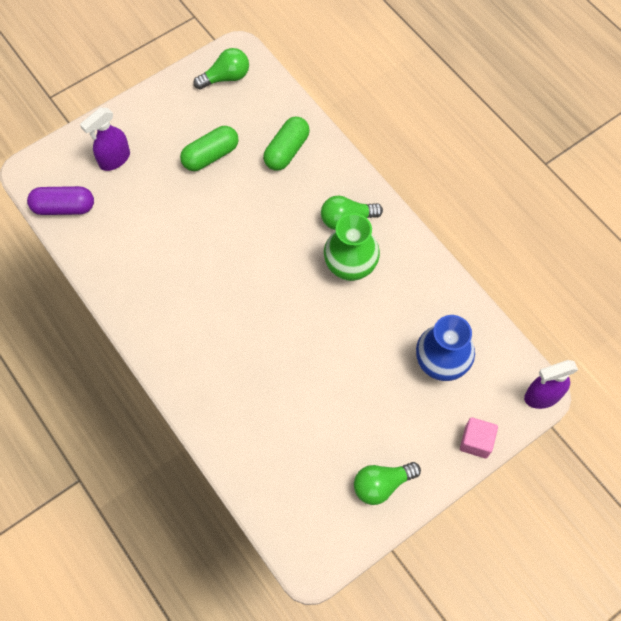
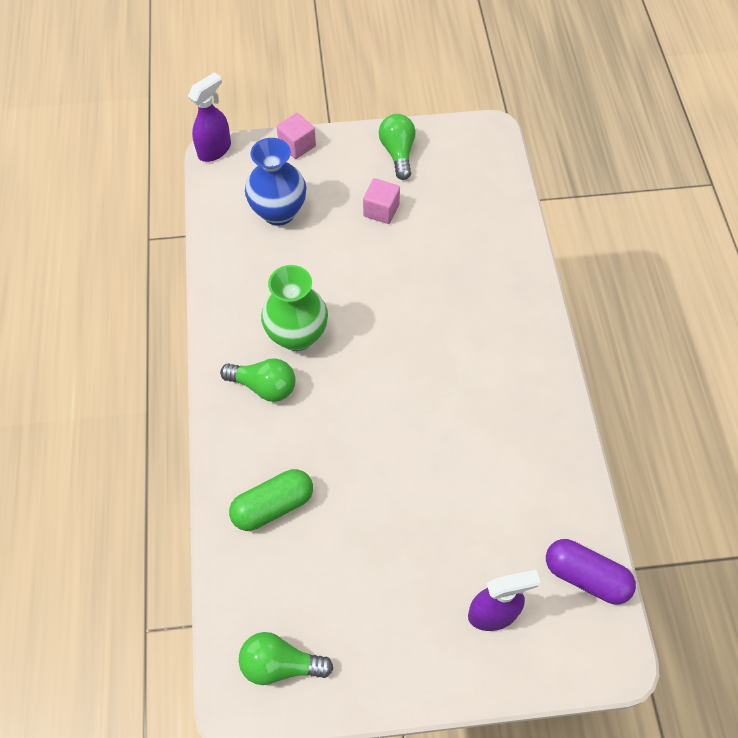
camera: 150 degrees left, 5 degrees down
green capsule [180,126,239,171] -> none
green light bulb [354,462,421,505] -> green light bulb turned 105 degrees counterclockwise [379,114,416,180]
purple spray bottle [524,360,578,409] -> purple spray bottle turned 60 degrees counterclockwise [188,72,231,162]
none -> pink cube [363,178,400,224]

